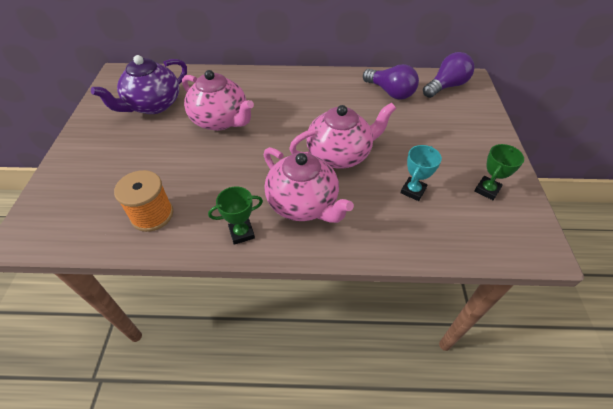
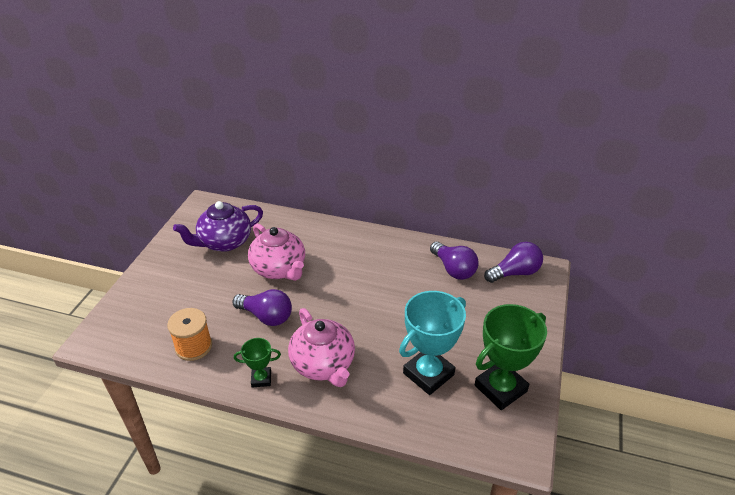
camera: 15 degrees right, 10 degrees down
pink teapot [289,102,396,169] -> none
turquoise trophy [401,145,442,201] -> turquoise trophy [399,291,466,395], size x1.96
green trophy [474,144,524,200] -> green trophy [475,304,547,410], size x1.96
none -> purple light bulb [233,289,292,326]

